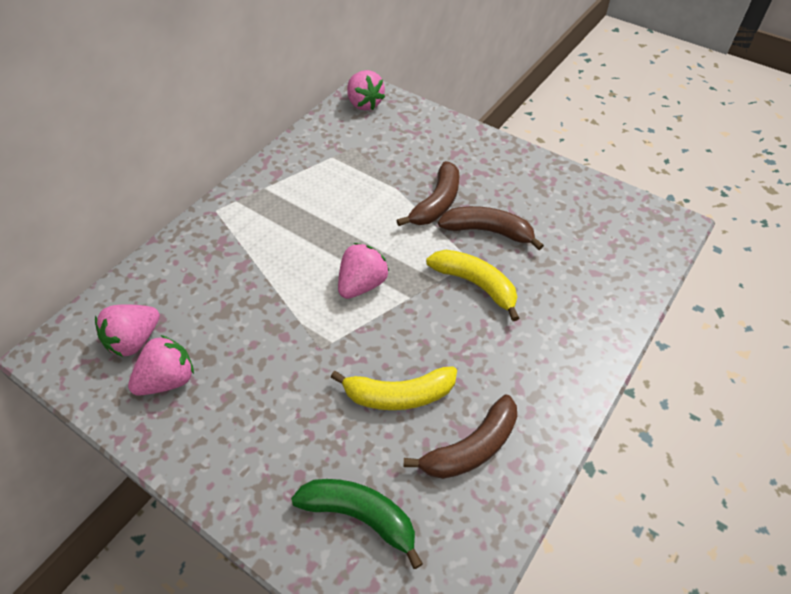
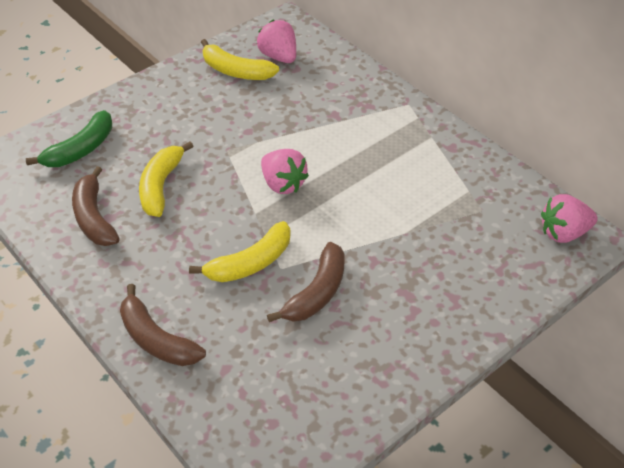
camera: 105 degrees right, 5 degrees down
pink strawberry [128,335,194,396] -> yellow banana [201,39,279,80]
brown banana [396,161,460,226] -> brown banana moved to [120,284,206,366]

